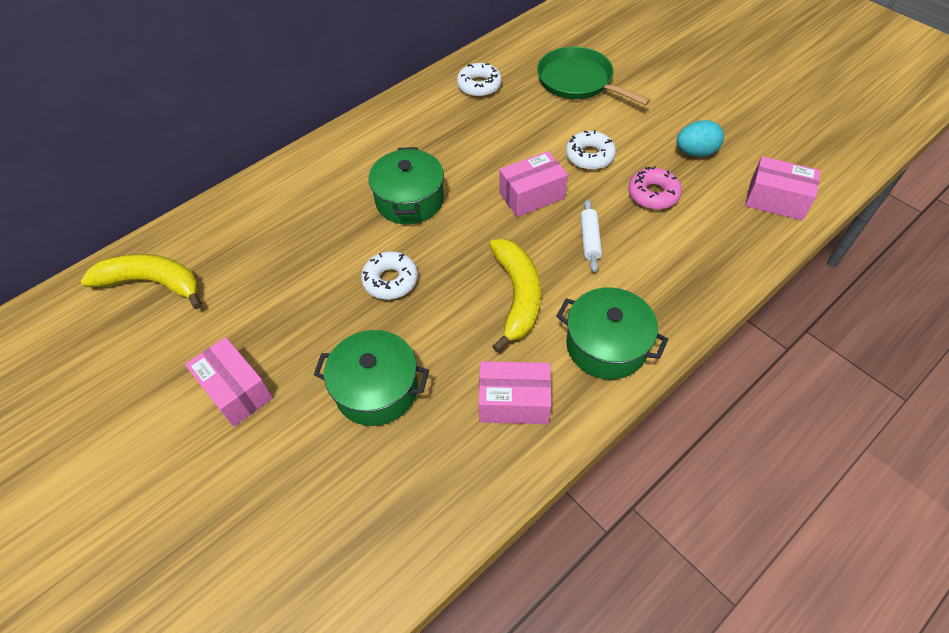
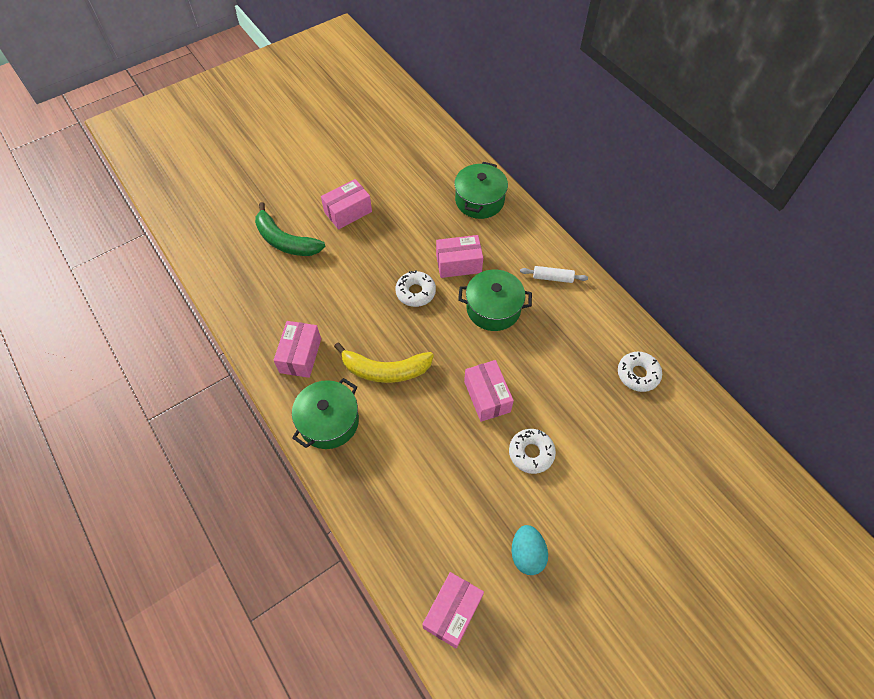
camera: 95 degrees right, 5 degrees up
yellow banana [81,254,202,309] -> none
green pot [314,330,429,426] -> green pot moved to [454,162,508,219]
green pan [537,46,651,105] -> none
white rolling pin [580,199,602,272] -> white rolling pin moved to [520,266,588,283]
pink donut [628,166,682,210] -> none
none -> green banana [255,202,325,256]
none -> pink box [436,235,483,278]

